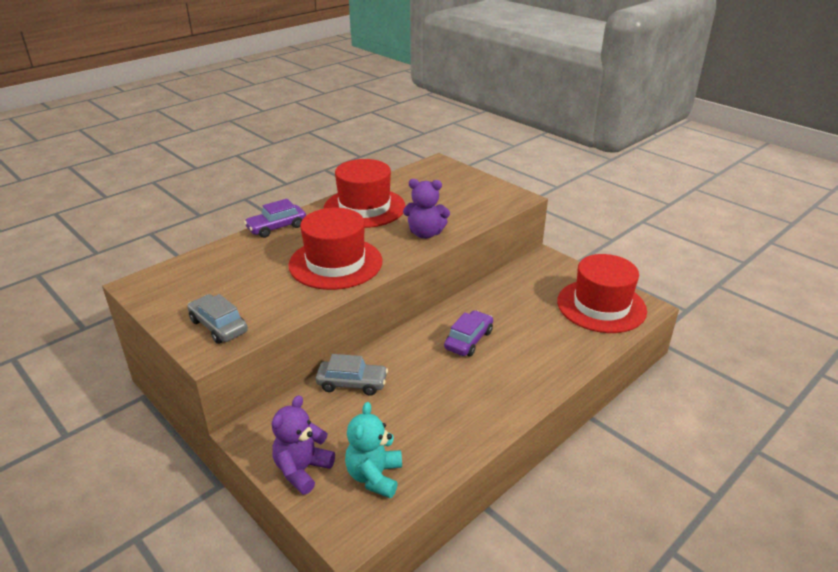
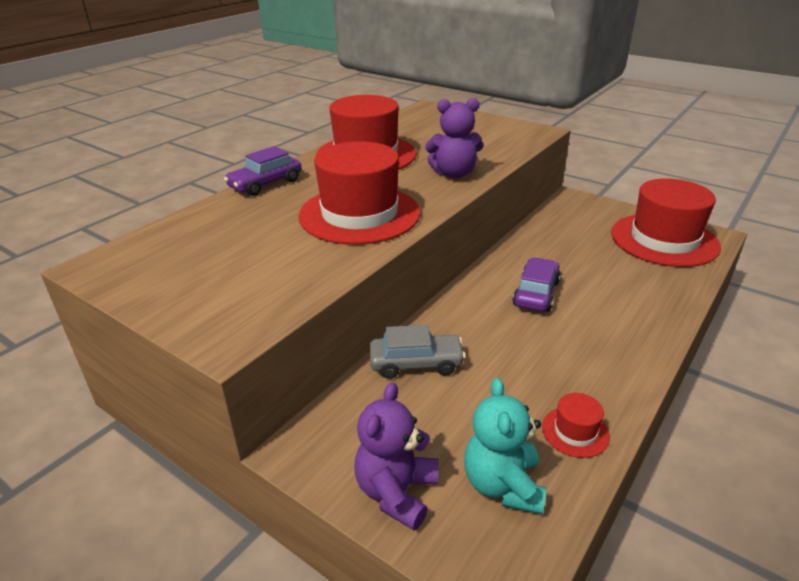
camera: 10 degrees left, 0 degrees up
grey car [187,294,248,344] -> none
none -> red hat [542,393,610,458]

